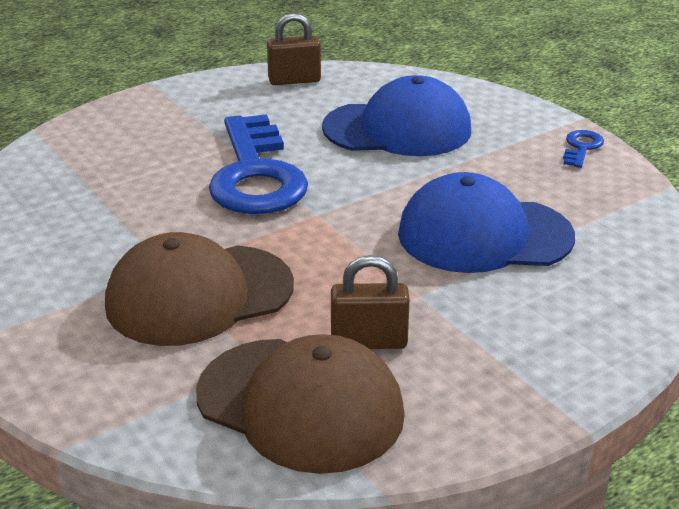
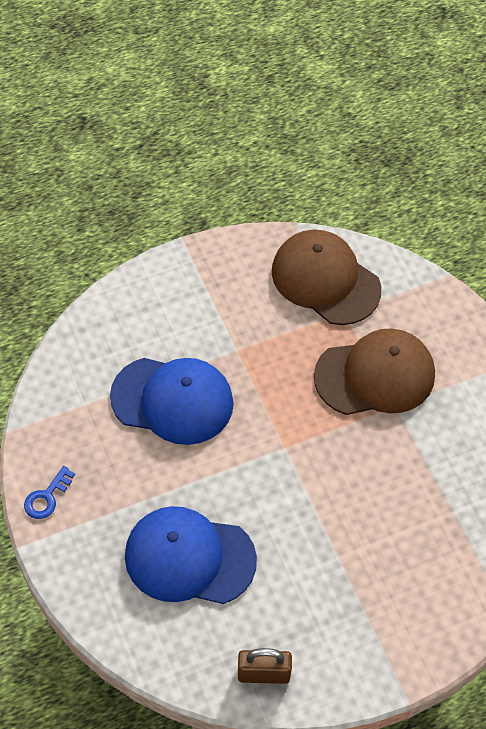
camera: 170 degrees left, 25 degrees up
blue key [209,114,308,214] -> none
brown padlock [331,255,410,349] -> none

